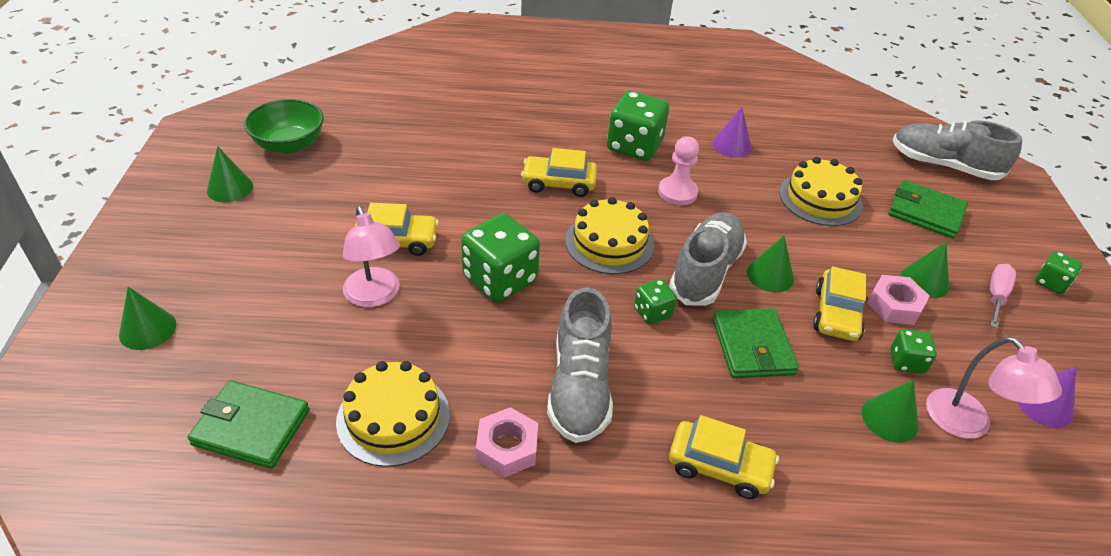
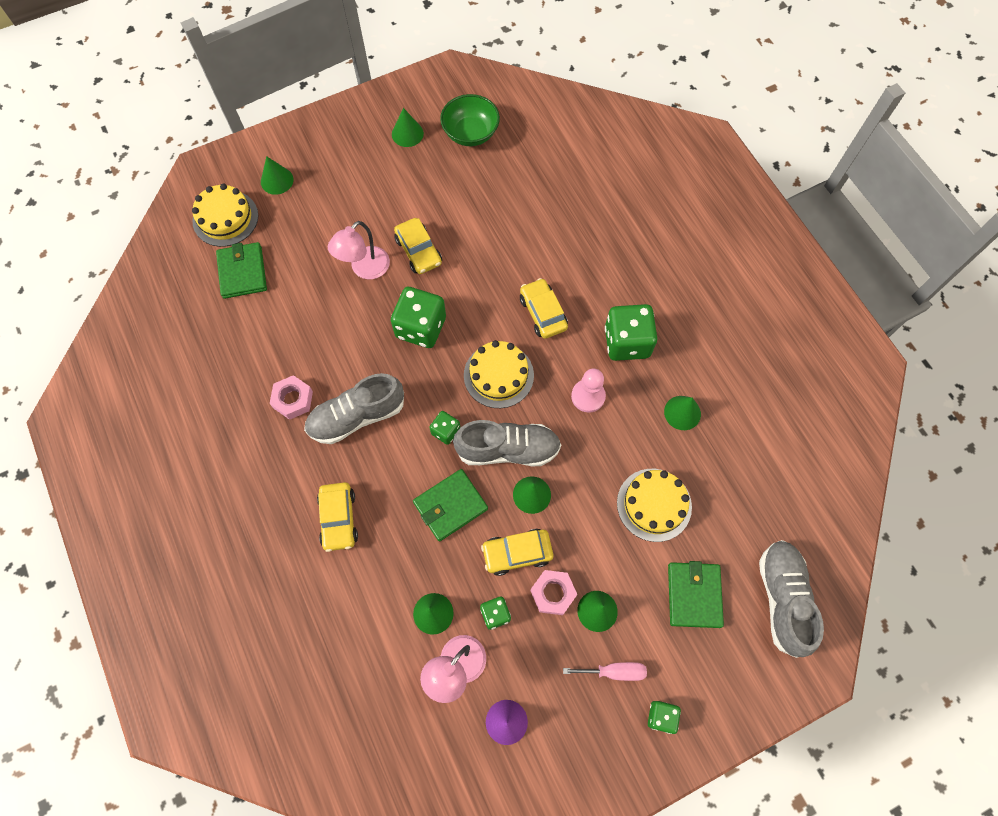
camera: 65 degrees right, 25 degrees up
yellow cake [336,361,450,467] -> yellow cake moved to [192,183,258,247]
purple cone [712,107,752,157] -> green cone [664,396,701,430]

